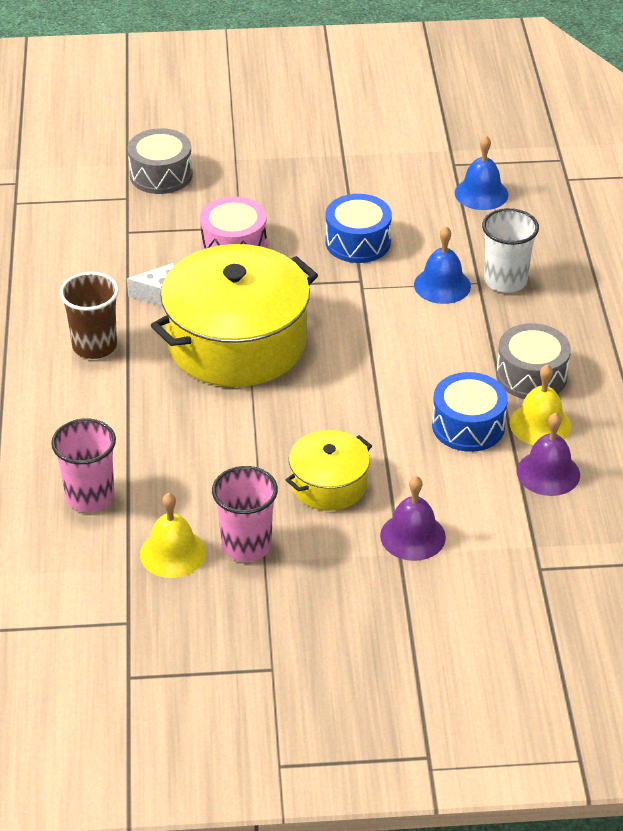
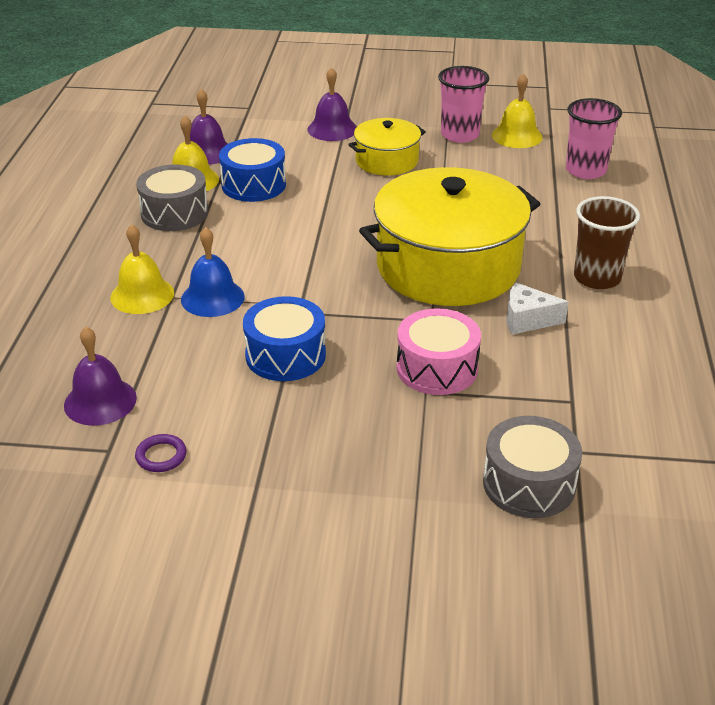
camera: 170 degrees left, 5 degrees down
blue bell [455,136,509,210] -> purple bell [64,327,137,426]
white cup [482,208,539,293] -> yellow bell [110,224,174,314]
none -> purple ring [135,434,187,472]

